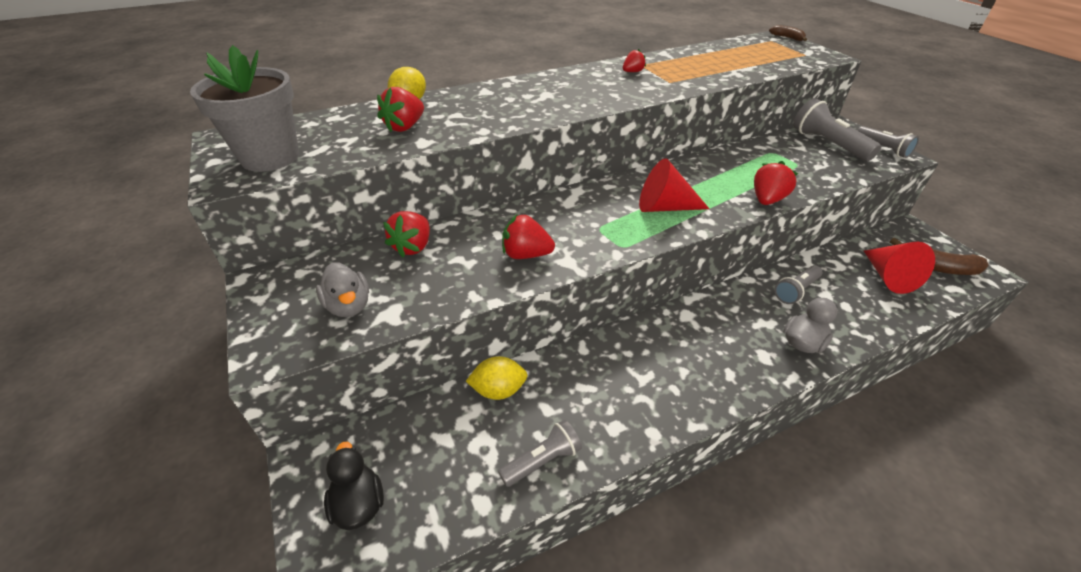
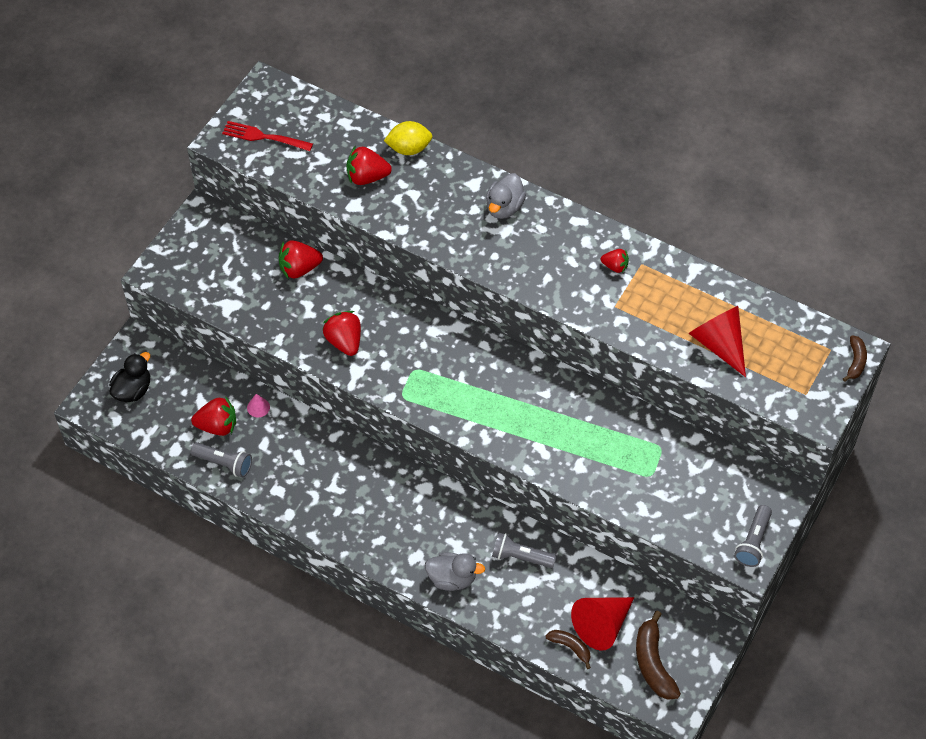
camera: 55 degrees right, 15 degrees up
grey flower pot [190,45,299,172] -> red fork [222,121,313,151]
grey duck [316,262,369,317] -> grey duck moved to [486,173,526,219]
yellow lemon [466,356,528,400] -> pink cone [247,394,270,417]
red cone [639,158,709,212] -> red cone moved to [688,306,746,377]
red strawberry [754,161,798,205] -> red strawberry moved to [191,396,236,436]
grey flashlight [793,98,881,161] -> none
none -> brown banana [546,630,591,669]

